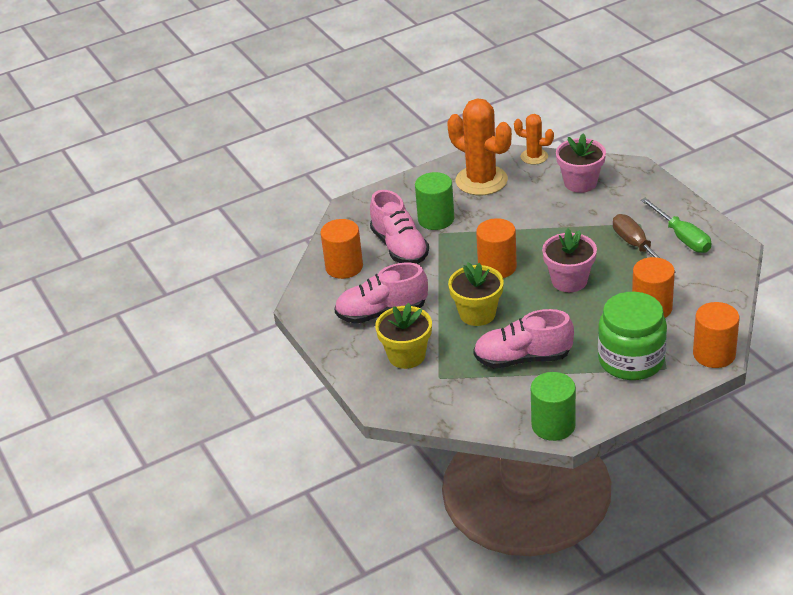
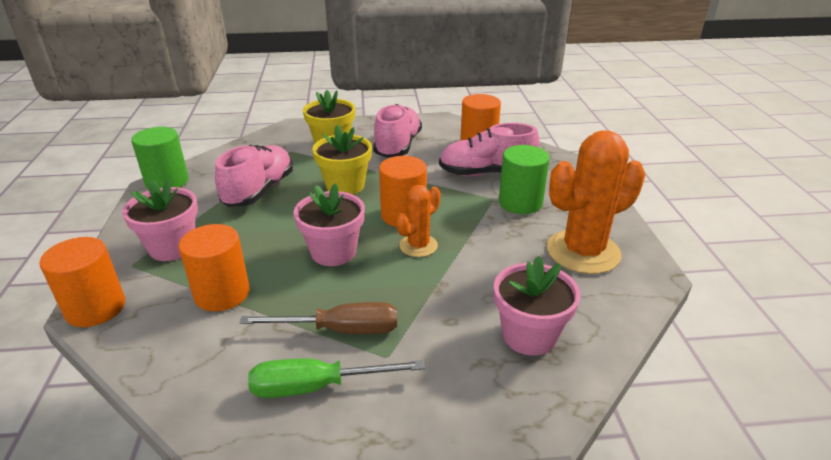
camera: 110 degrees right, 5 degrees down
orange cactus [514,114,554,165] -> orange cactus moved to [396,185,440,257]
green jar [598,292,667,380] -> pink flower pot [122,179,198,261]

